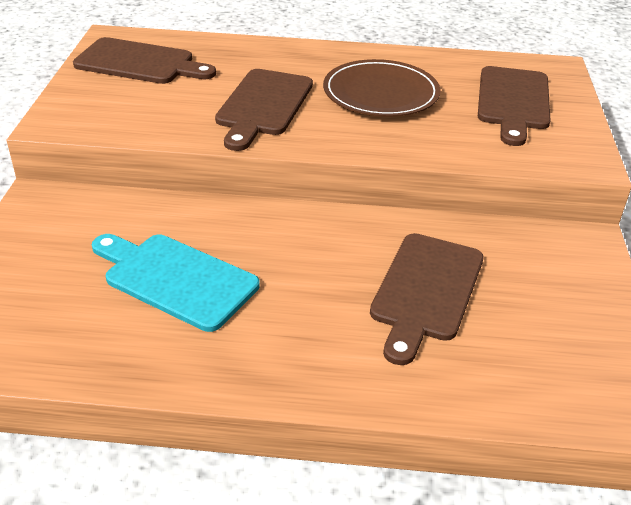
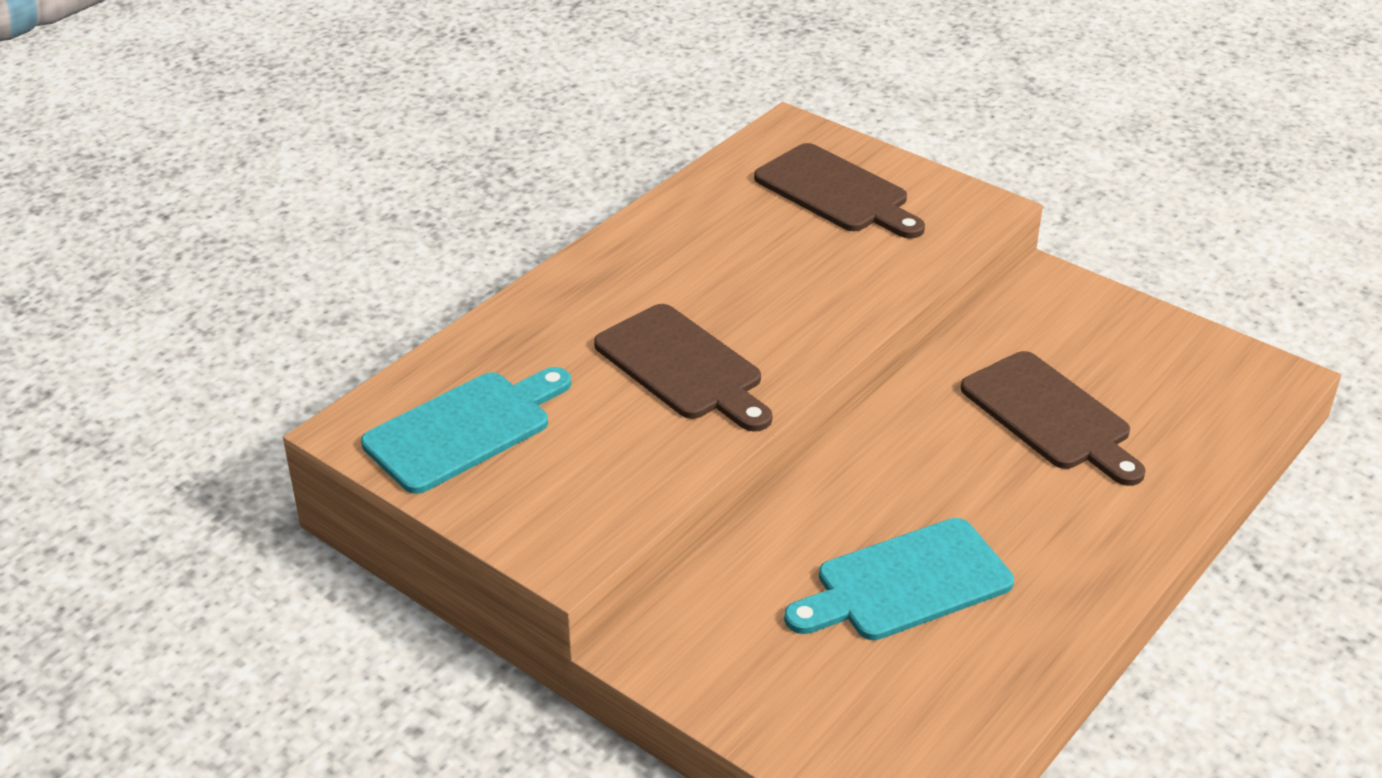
camera: 55 degrees left, 0 degrees up
brown cutting board [73,37,216,84] -> turquoise cutting board [361,367,571,494]
brown plate [323,59,441,117] -> none

